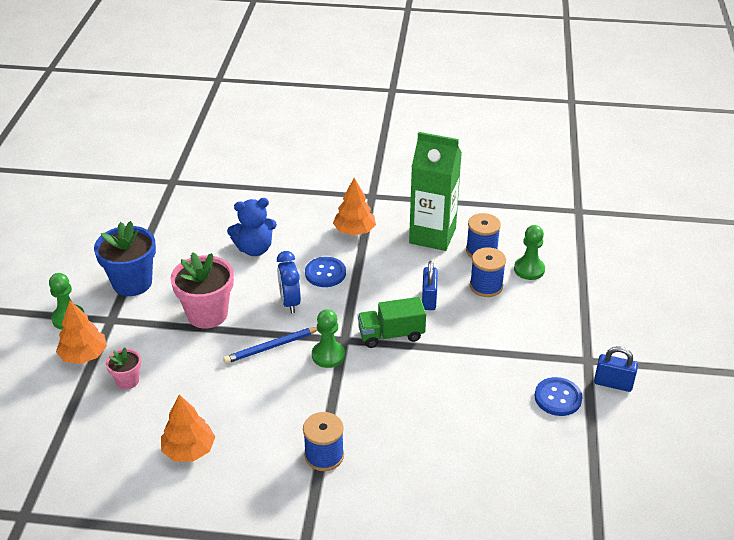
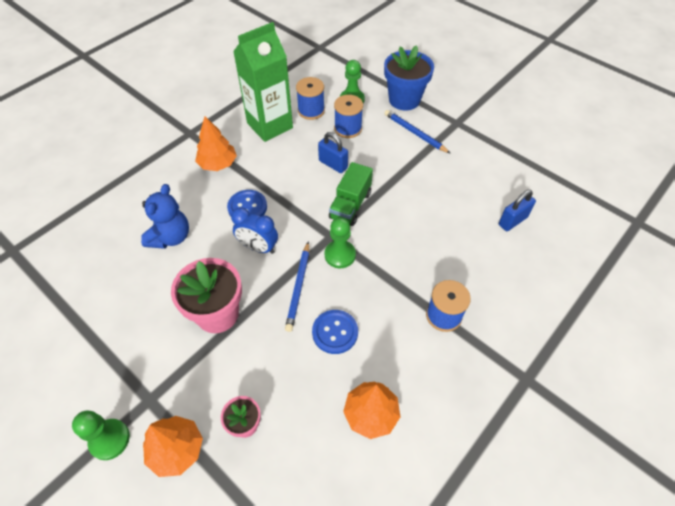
camera: 55 degrees left, 15 degrees up
blue flower pot [94,221,156,296] -> blue flower pot moved to [384,45,434,110]
blue button [535,377,582,416] -> blue button moved to [312,310,358,354]
blue padlock [594,346,638,392] -> blue padlock moved to [499,190,536,231]
none -> blue pencil [384,110,451,154]

